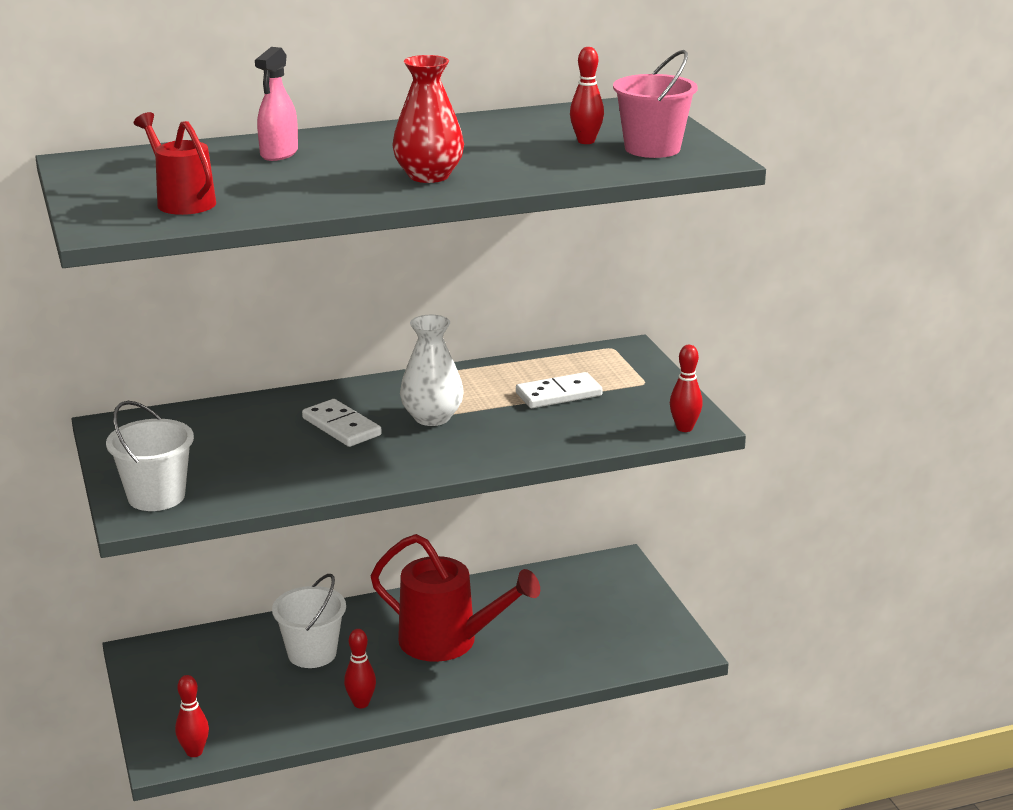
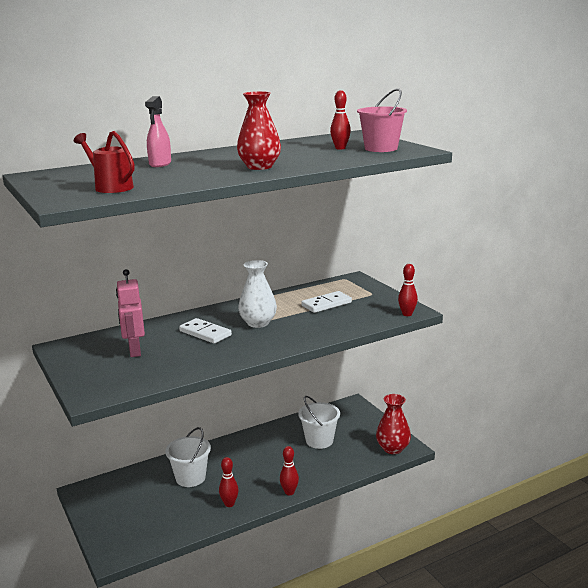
camera: 10 degrees left, 5 degrees down
white bucket [106,401,194,511] -> white bucket moved to [298,396,340,449]
red bowling pin [175,675,209,757] -> red bowling pin moved to [280,446,299,495]
red watering can [370,534,540,662] -> none
none -> pink robot [116,269,145,357]
none -> red vase [376,394,411,454]

